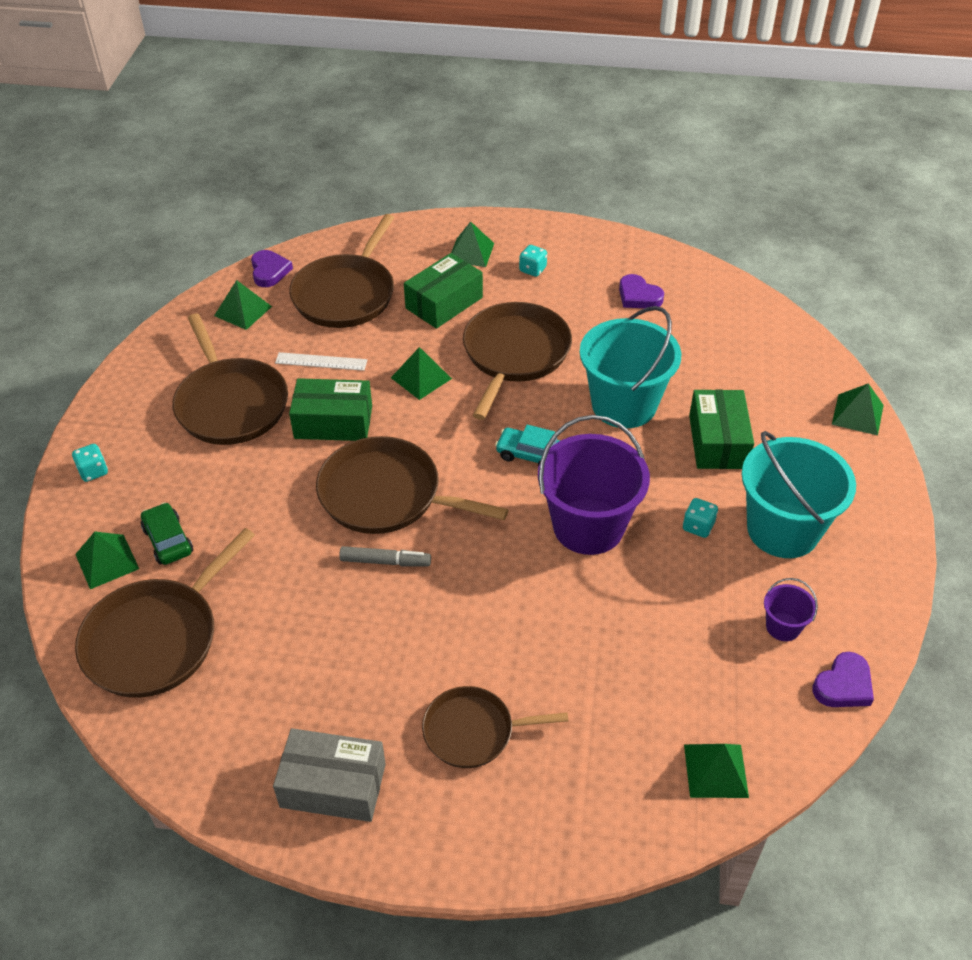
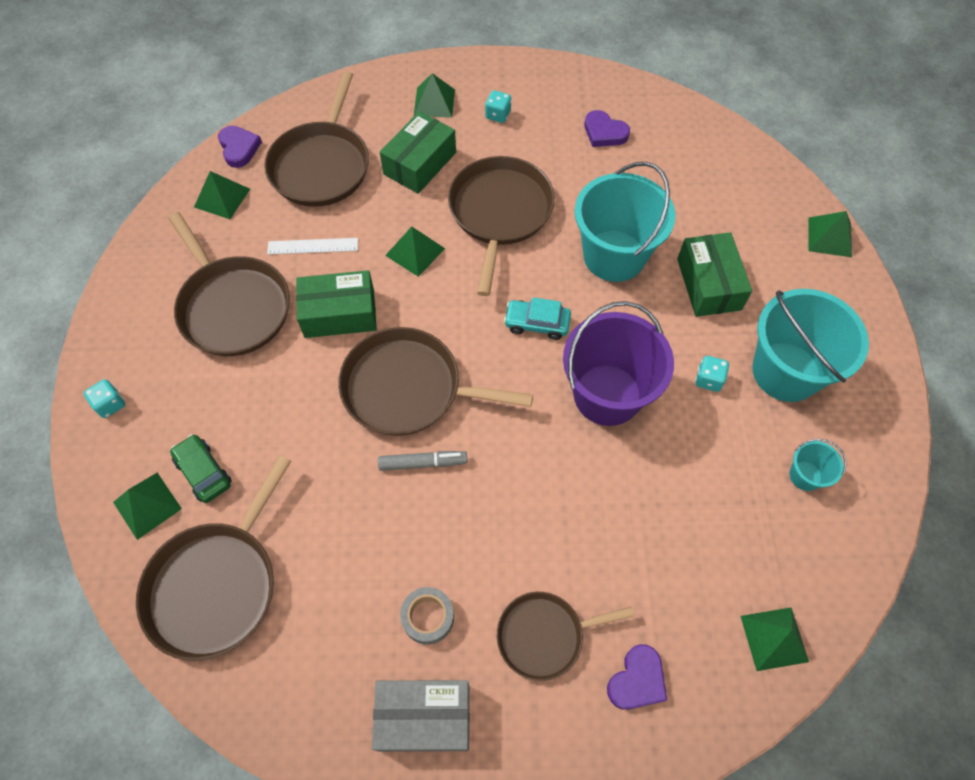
camera: 10 degrees left, 15 degrees up
purple bucket [764,578,818,641] -> turquoise bucket [790,439,847,491]
purple heart [812,652,874,707] -> purple heart moved to [607,644,667,710]
none -> grey tape [400,587,454,645]

